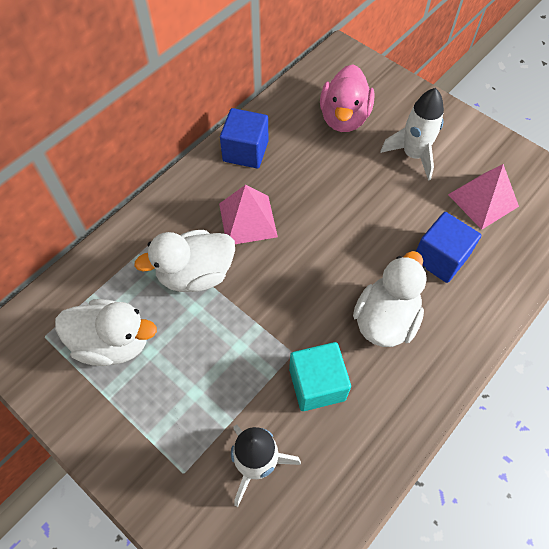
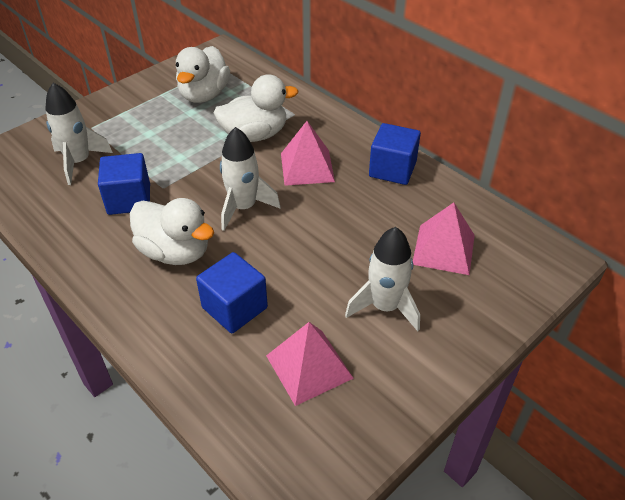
camera: 95 degrees right, 15 degrees down
white duck [134,230,235,292] -> white duck turned 90 degrees clockwise [214,74,299,142]
turquoise cube [289,342,351,411] -> blue cube [98,153,150,215]
pink duck [320,64,375,132] -> pink pyramid [413,203,475,275]
none -> white rocket [220,127,280,231]

